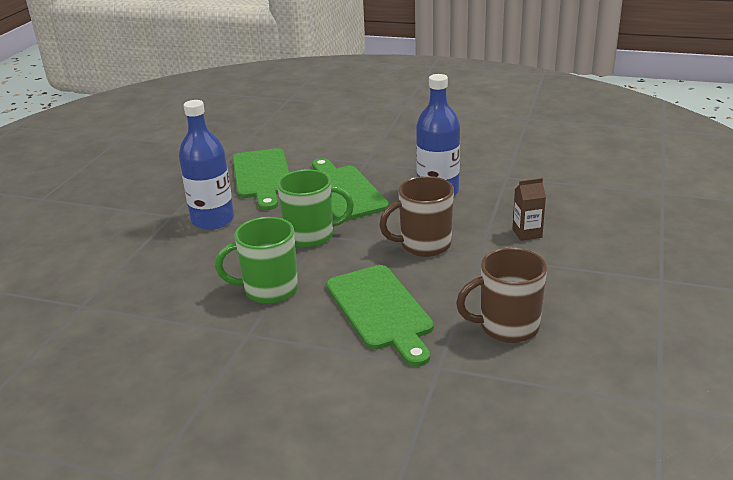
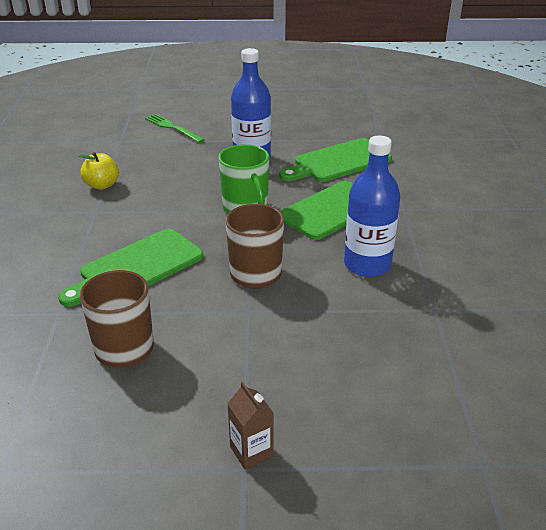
camera: 70 degrees right, 5 degrees up
green mug [215,217,298,304] -> none
brown carton [513,178,546,241] -> brown carton moved to [227,382,274,470]
none -> yellow apple [79,152,119,190]
none -> green fork [145,114,205,143]

